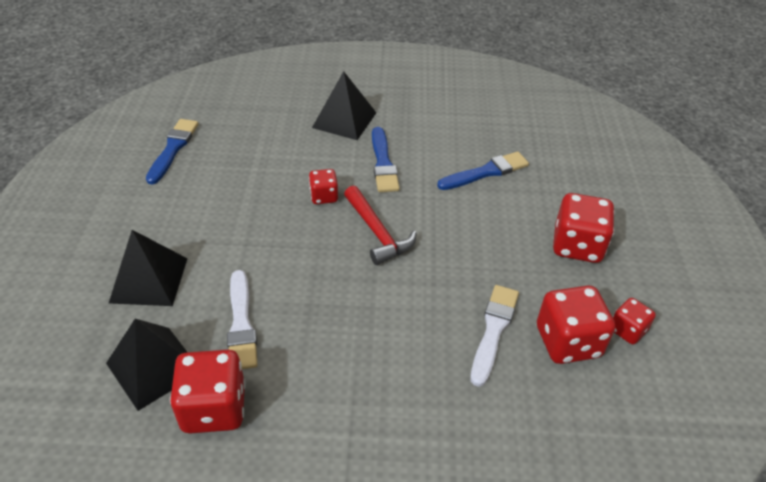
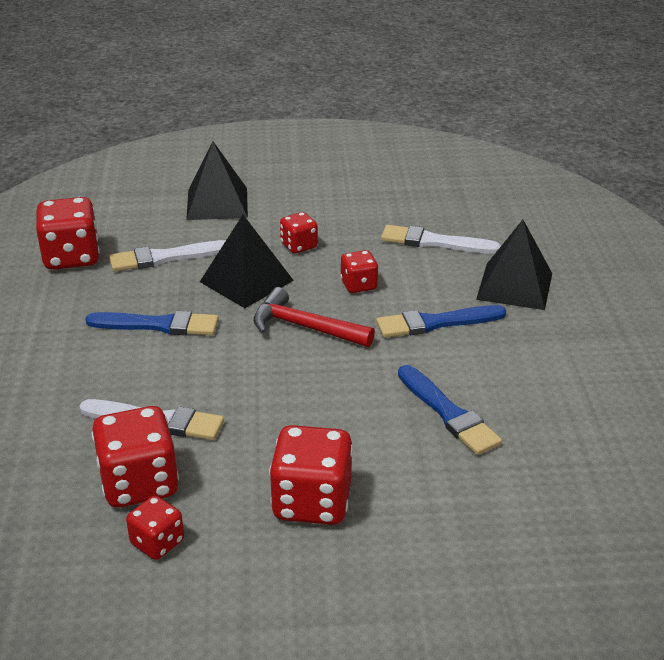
camera: 85 degrees right, 10 degrees down
black pyramid [106,319,187,411] -> black pyramid moved to [200,215,294,308]
blue brush [146,119,199,185] -> blue brush moved to [85,311,219,335]
red hammer [344,186,417,265] -> red hammer turned 60 degrees clockwise [253,287,375,347]
none -> red dice [280,212,318,253]
none -> white brush [381,225,501,254]

